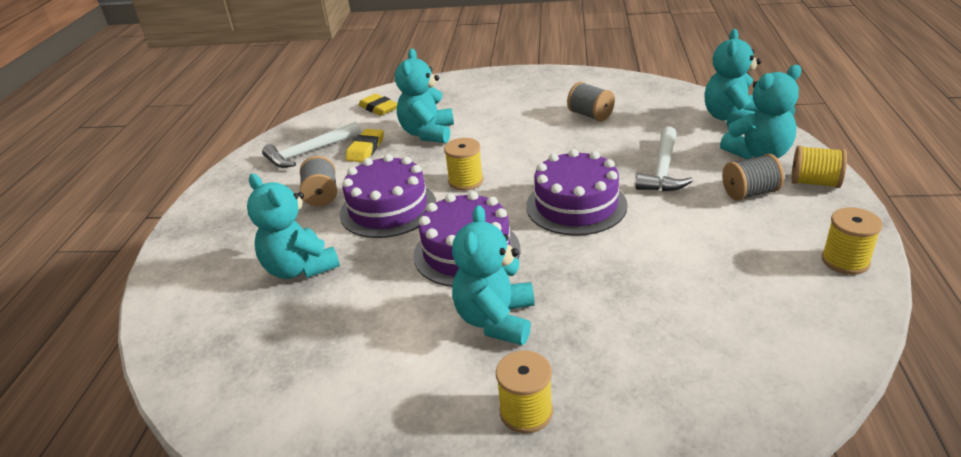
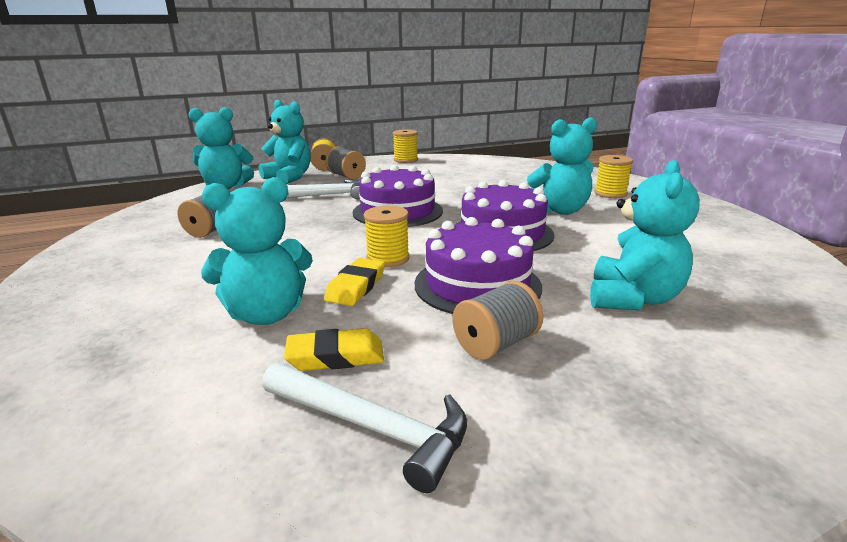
camera: 120 degrees left, 10 degrees down
yellow eraser [359,94,397,116] -> yellow eraser moved to [324,258,385,306]

